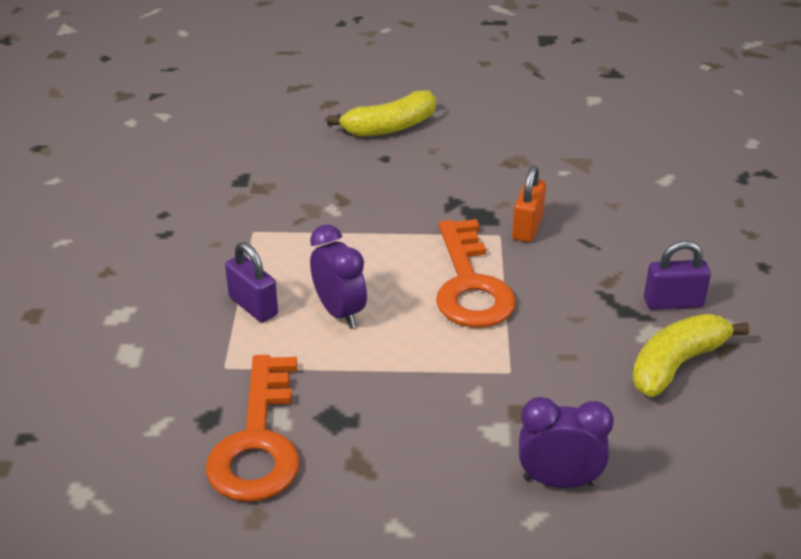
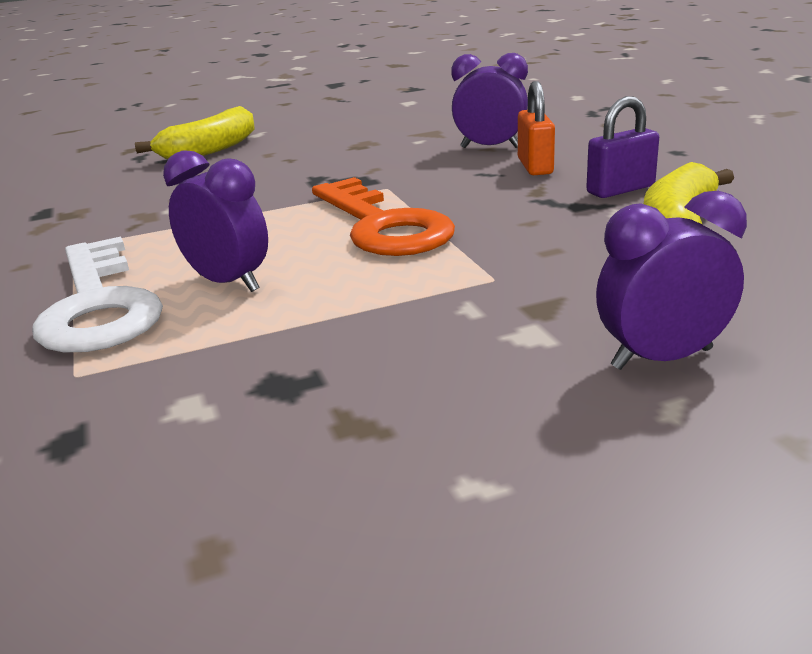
camera: 20 degrees left, 10 degrees down
orange key [205,355,300,502] -> none
purple padlock [225,242,278,322] -> white key [32,237,163,352]
orange padlock [512,166,546,242] -> orange padlock moved to [518,81,555,175]
none -> purple clock [451,53,528,148]

